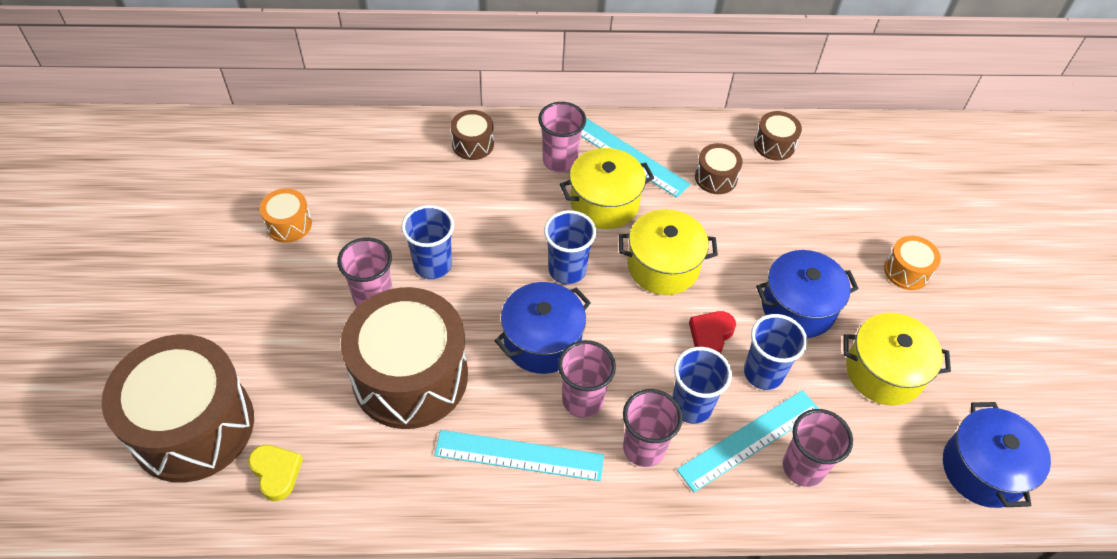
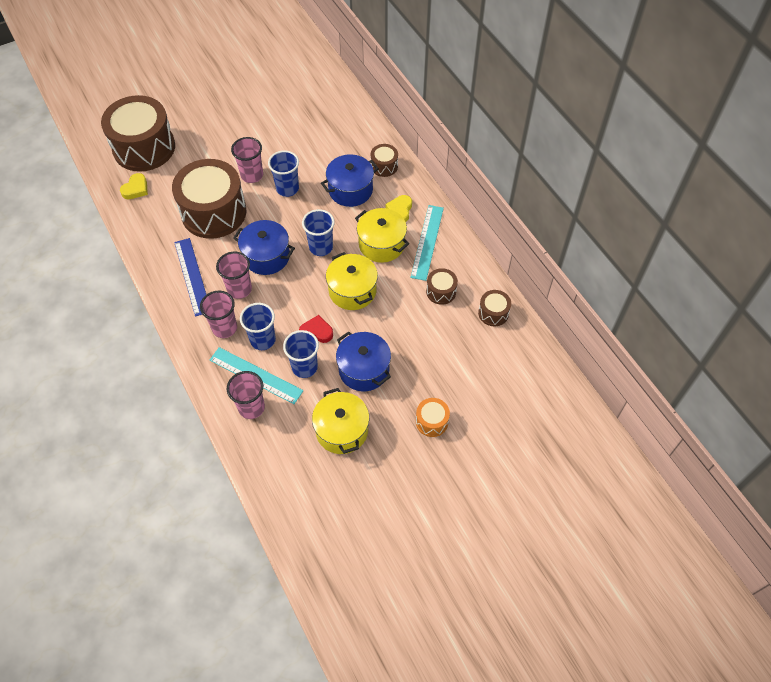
camera: 65 degrees right, 5 degrees up
orange drum [260,189,312,243] -> none
turquoise ruler [434,430,604,481] -> blue ruler [174,238,206,317]
pink cup [538,102,586,172] -> yellow heart [386,195,412,222]
blue pot [943,402,1051,508] -> blue pot moved to [321,154,379,207]

